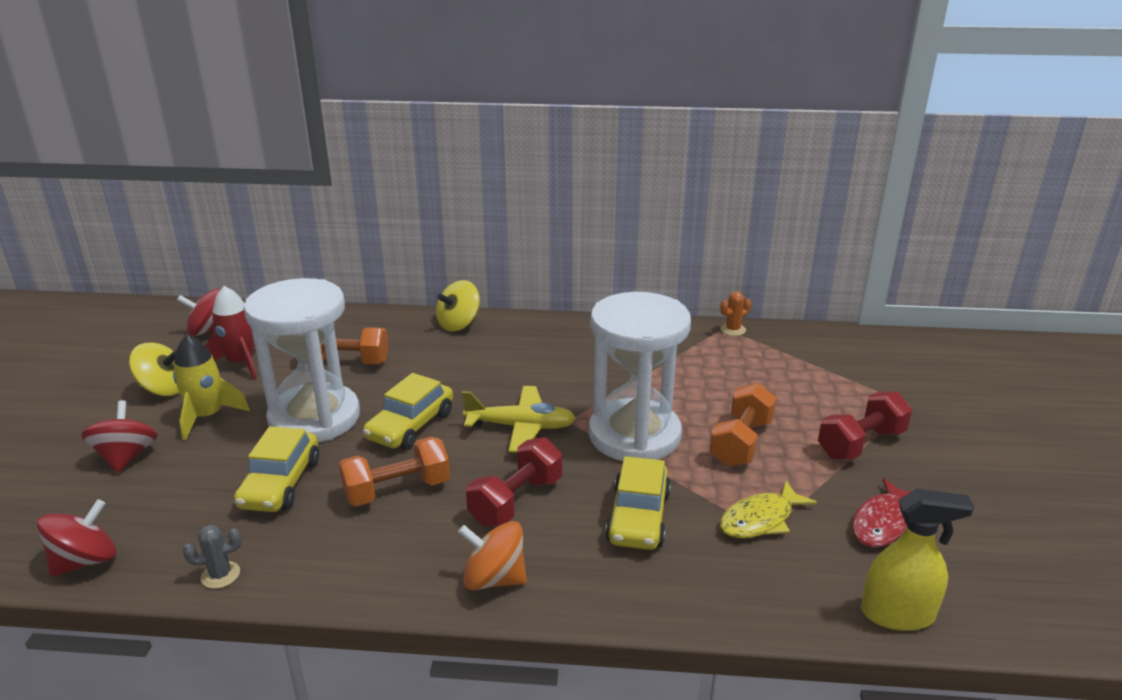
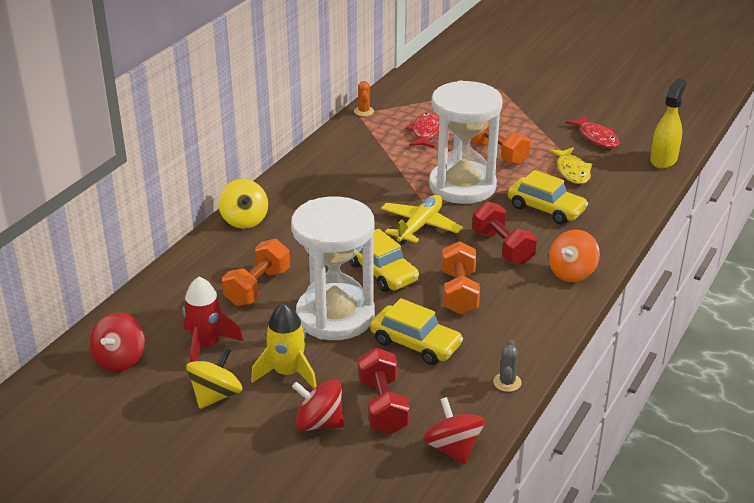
camera: 65 degrees left, 5 degrees up
red dumbbell [818,391,912,460] -> red dumbbell moved to [358,348,410,434]
none -> red fish [406,113,439,148]

